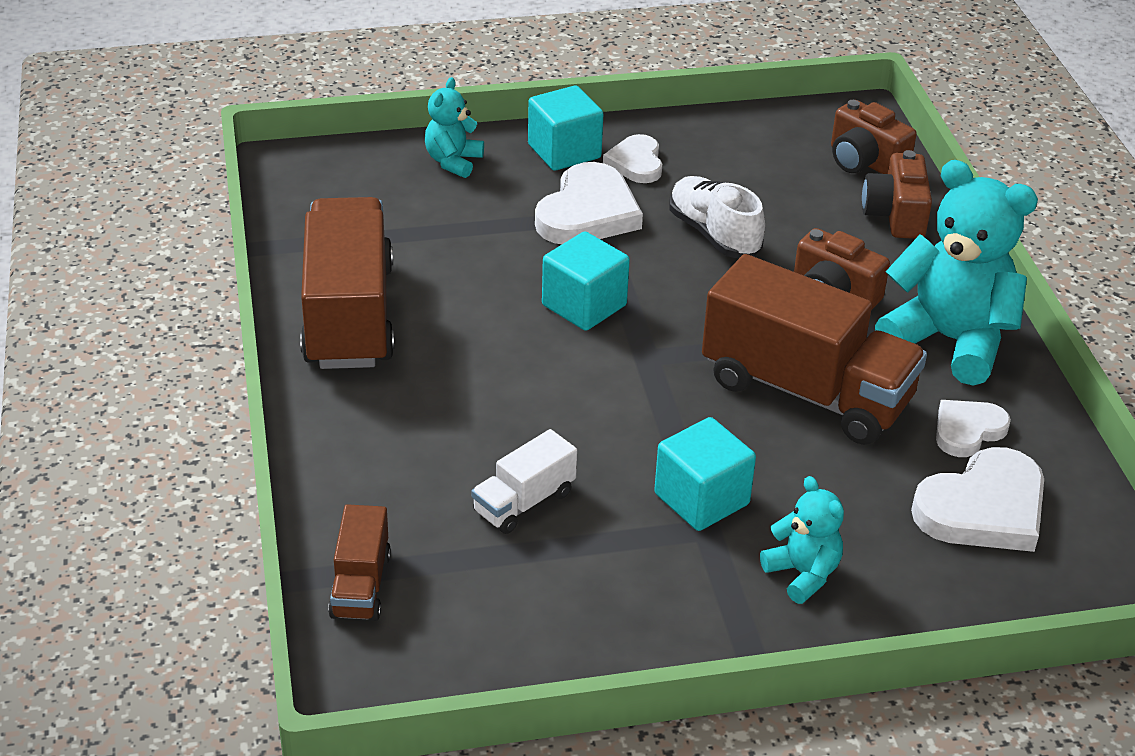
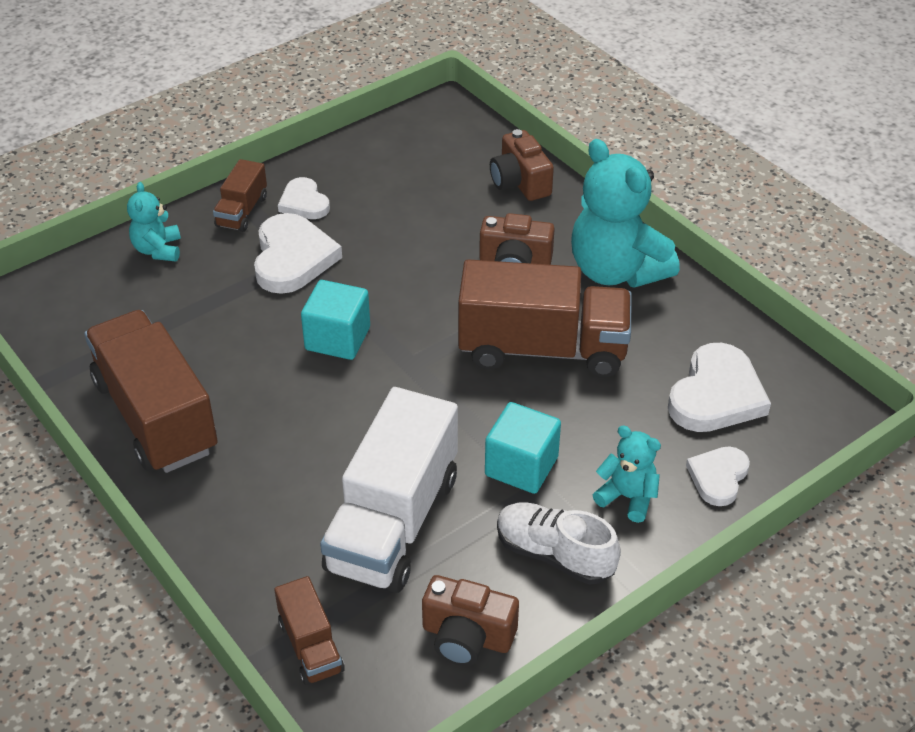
camera: 25 degrees left, 5 degrees up
white truck [472,429,577,534] -> white truck [320,387,458,593], size x2.08
turquoise cube [528,86,603,171] -> brown truck [213,159,267,232]
white shoe [669,176,765,258] -> white shoe moved to [497,502,621,585]
brown camera [831,100,917,174] -> brown camera moved to [422,575,519,666]
turquoise teddy bear [875,160,1038,386] -> turquoise teddy bear turned 135 degrees counterclockwise [571,139,680,288]
white heart [936,400,1011,457] -> white heart moved to [686,446,750,506]

